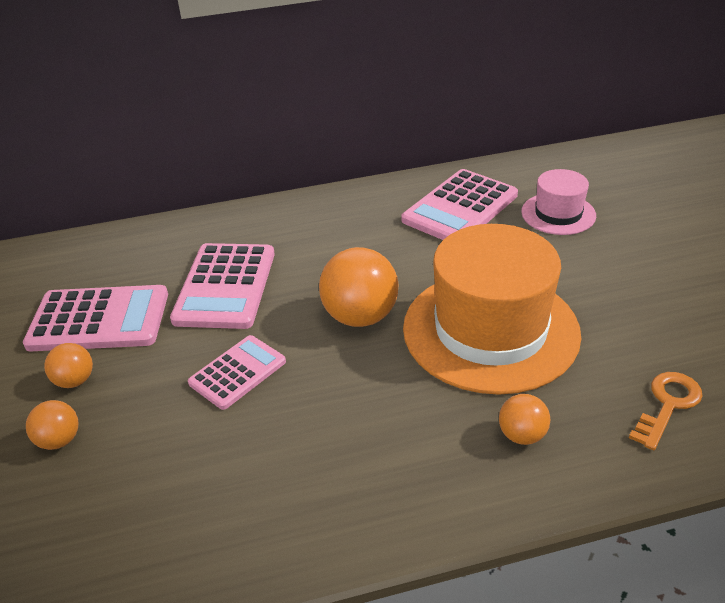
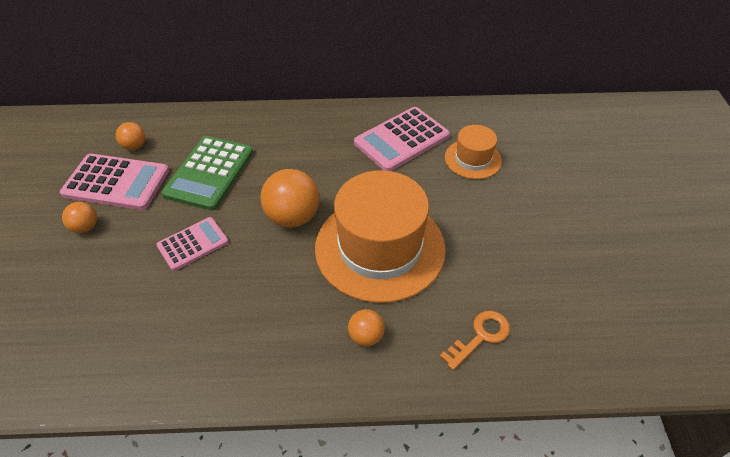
camera: 10 degrees right, 10 degrees up
orange ball [26,400,78,450] -> orange ball moved to [116,122,146,150]
pink calculator [170,243,275,329] -> green calculator [162,136,253,211]
pink hat [521,169,596,235] -> orange hat [445,125,502,179]

